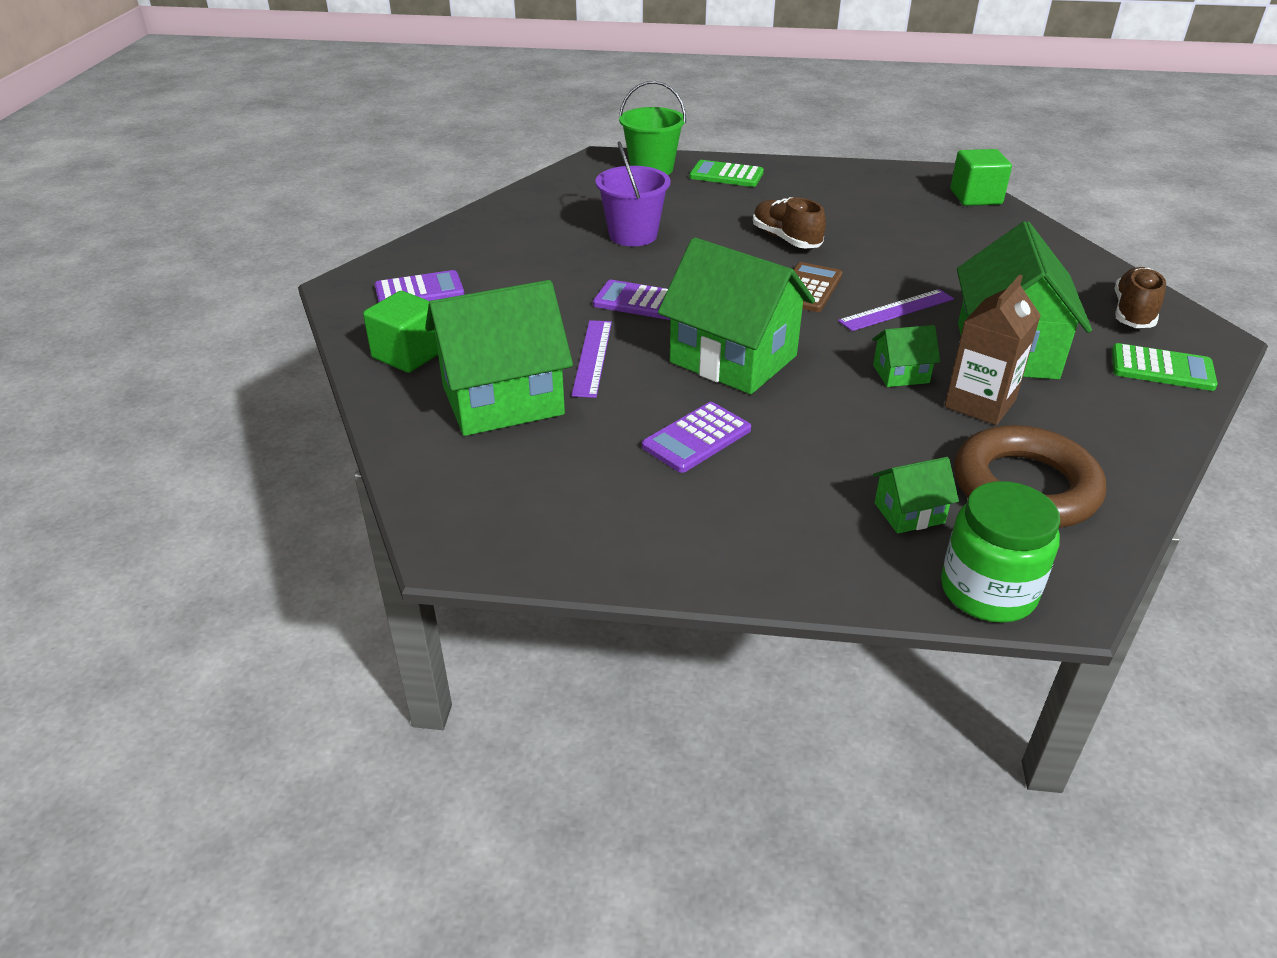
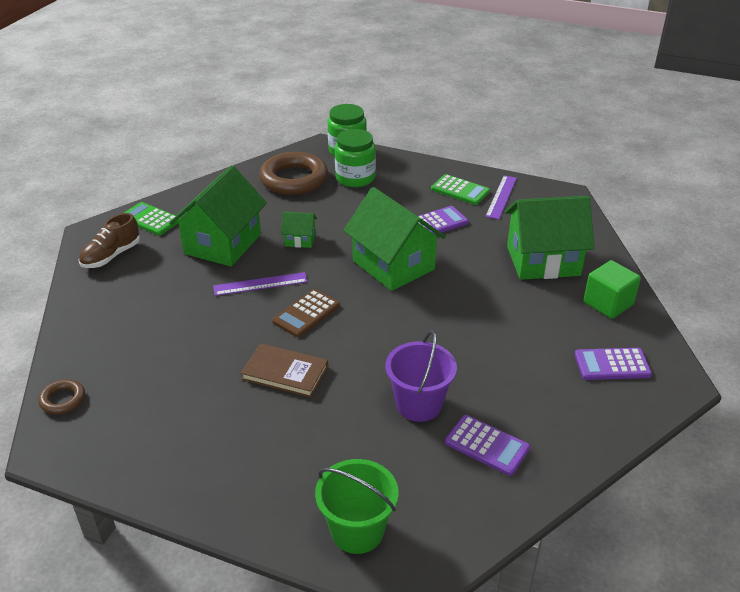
camera: 165 degrees left, 0 degrees up
purple ruler [571,320,612,398] -> purple ruler moved to [485,175,517,220]
purple calculator [593,280,671,320] -> purple calculator moved to [445,415,530,476]
green calculator [689,160,764,187] -> green calculator moved to [431,174,490,205]
brown shoe [753,197,826,249] -> brown book [241,343,328,398]
green house [873,457,959,534] -> green jar [335,129,376,187]
brown carton [945,275,1041,425] -> none
green cube [950,149,1012,206] -> brown ring [38,379,85,414]

